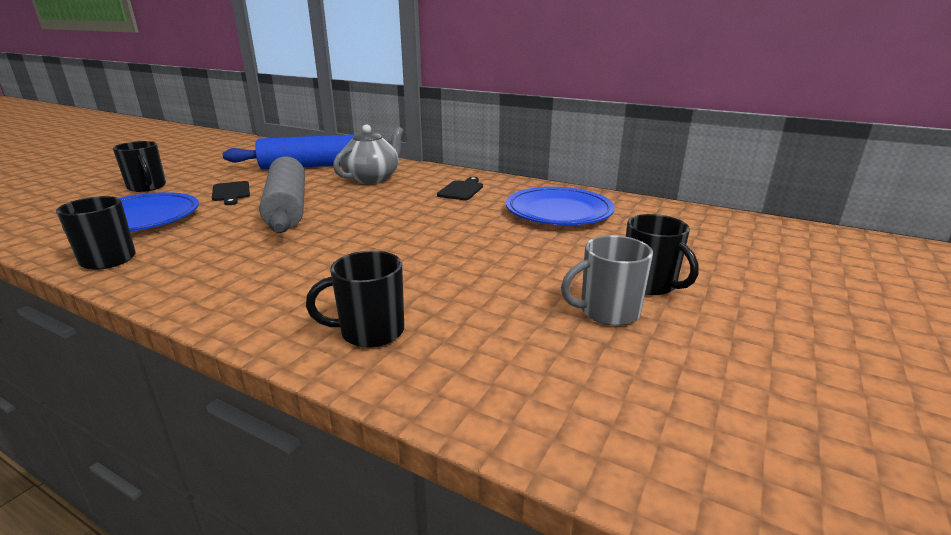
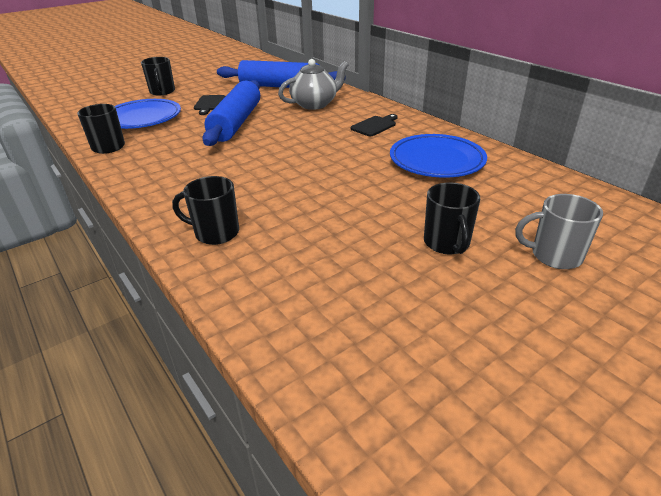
camera: 25 degrees right, 10 degrees up
grey rolling pin [259,156,305,233] -> blue rolling pin [202,80,260,146]
grey mug [561,235,653,326] -> grey mug moved to [515,194,603,269]

